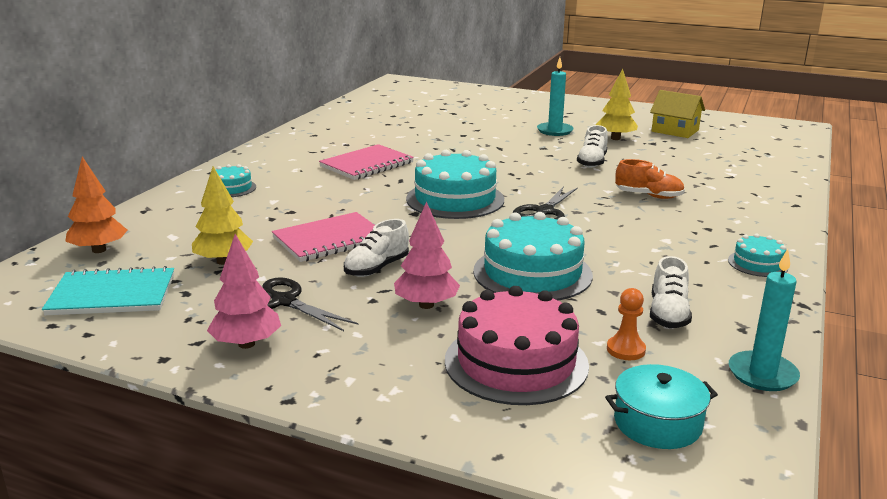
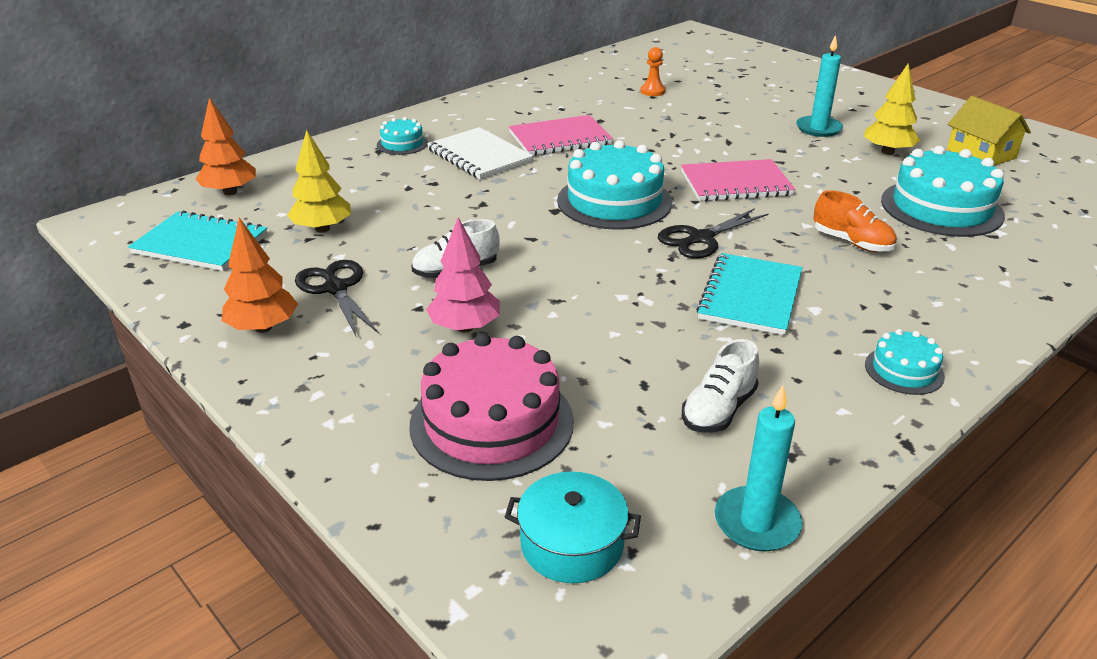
camera: 25 degrees right, 10 degrees up
pink tree [207,234,281,349] -> orange tree [222,217,298,333]
pink notebook [272,212,375,262] -> pink notebook moved to [681,159,795,201]
turquoise cake [473,212,593,300] -> turquoise cake moved to [881,146,1005,237]
white shoe [577,125,608,168] -> none
orange pawn [607,288,646,360] -> orange pawn moved to [641,47,665,96]
none -> white notebook [427,127,533,179]
none -> turquoise notebook [696,253,803,335]

